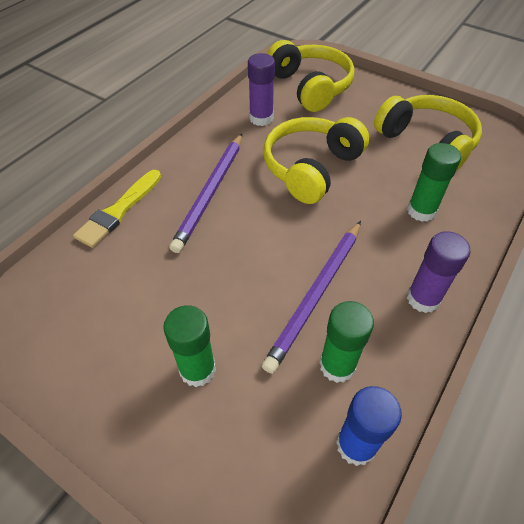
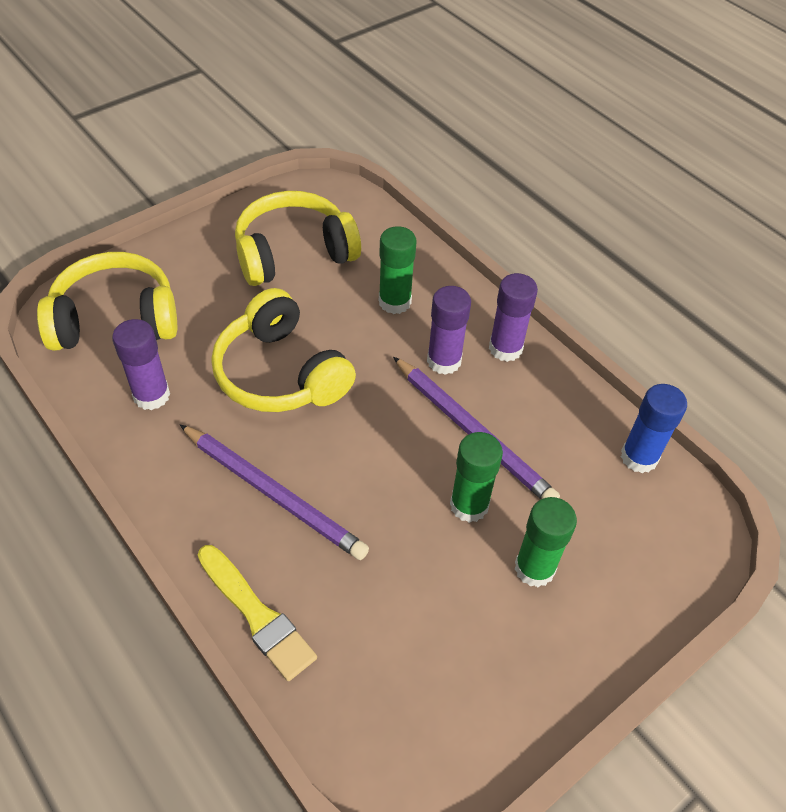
camera: 75 degrees left, 0 degrees up
green glue stick [320,301,374,383] -> green glue stick moved to [450,432,503,523]
none -> purple glue stick [427,286,471,375]

